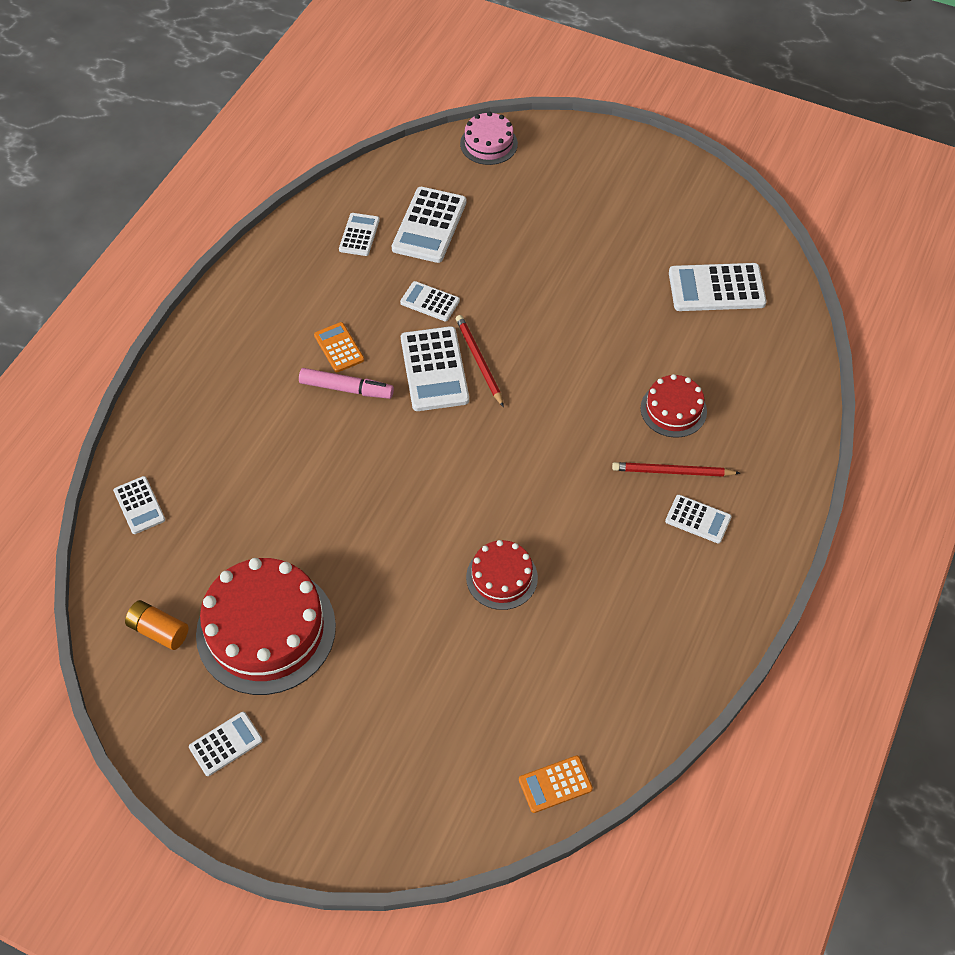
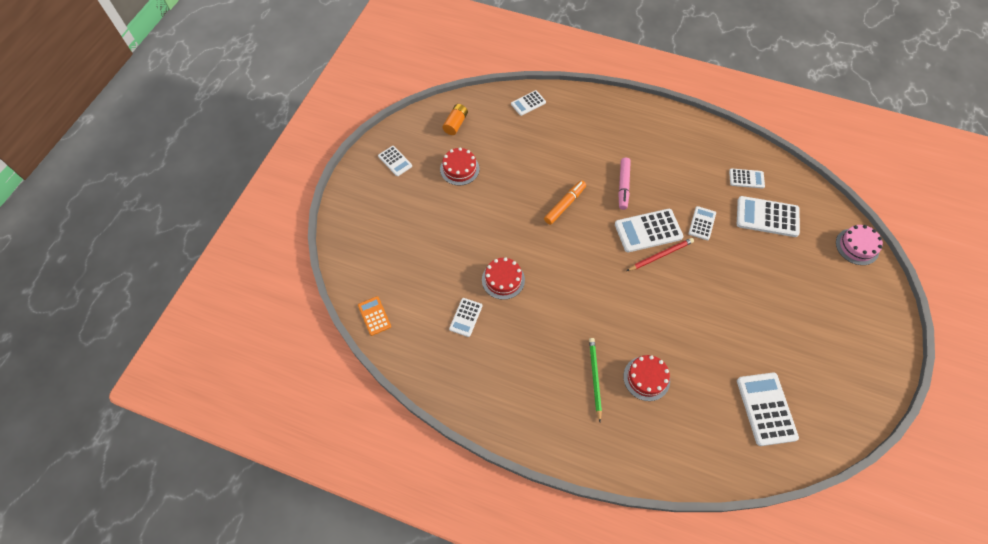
camera: 85 degrees right, 5 degrees up
red cake [196,558,336,695] -> red cake [440,148,479,185], size x0.53
orange calculator [314,322,364,372] -> none
red pencil [612,462,740,477] -> green pencil [589,338,602,422]
white calculator [665,495,732,543] -> white calculator moved to [449,298,482,337]
none -> orange marker [544,180,586,225]

